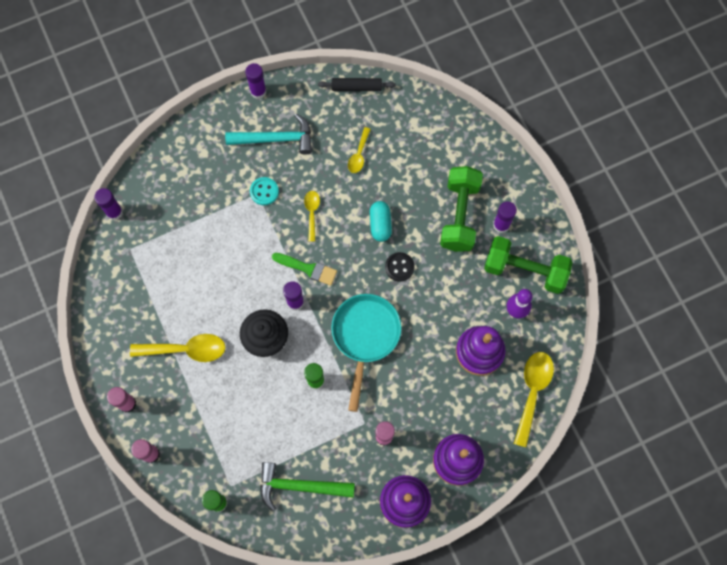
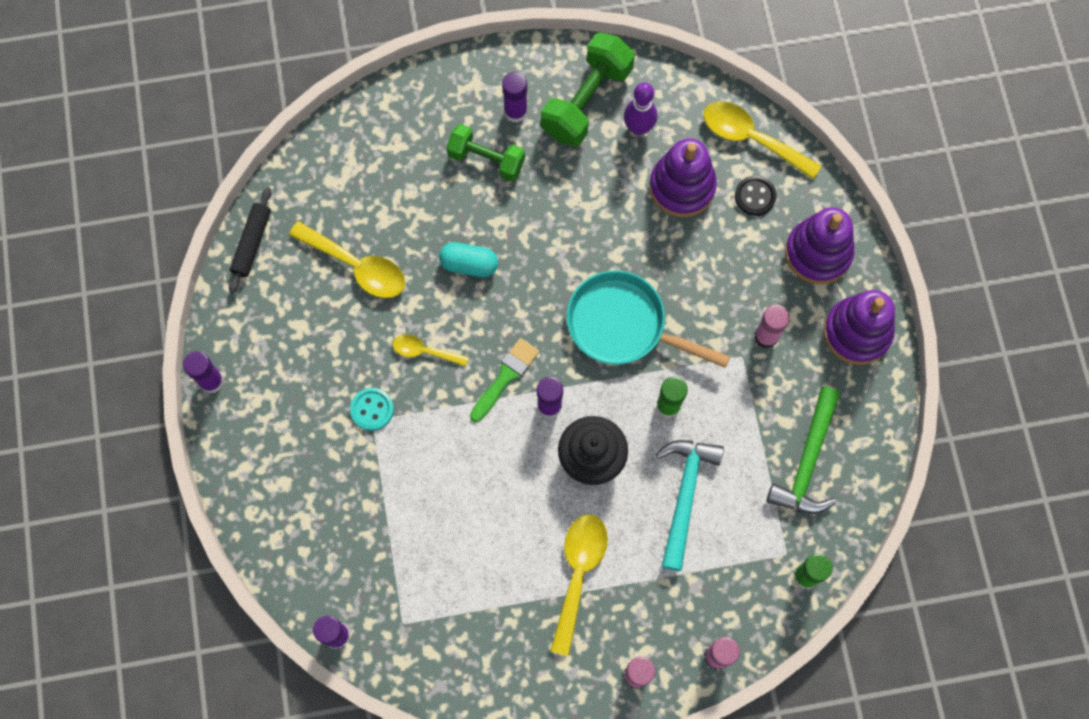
camera: 75 degrees left, 0 degrees up
turquoise hammer [225,113,312,155] -> turquoise hammer moved to [656,440,724,571]
yellow spoon [348,127,371,173] -> yellow spoon [289,221,405,298], size x1.75
black button [385,252,415,282] -> black button moved to [735,176,777,216]
green dumbbell [440,166,483,252] -> green dumbbell [447,124,525,181], size x0.66

